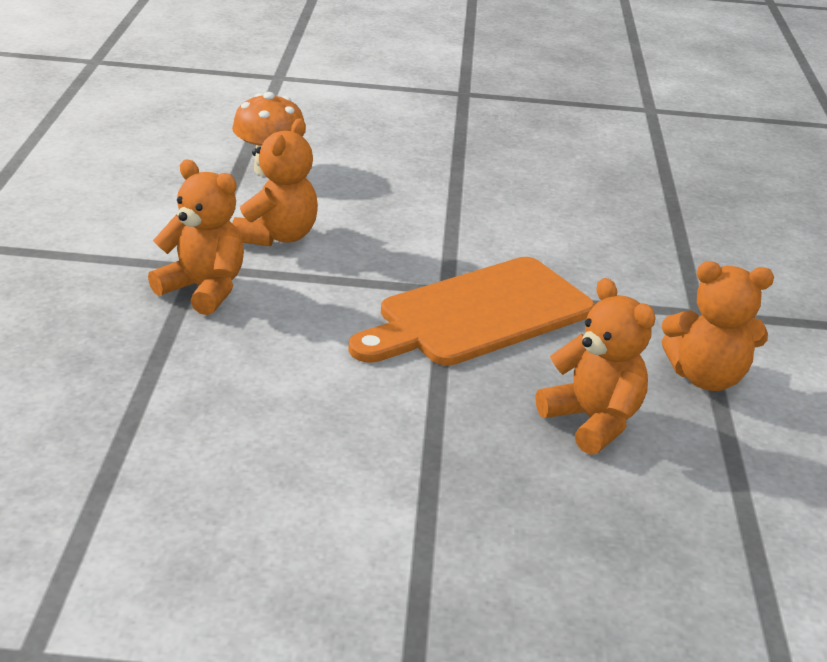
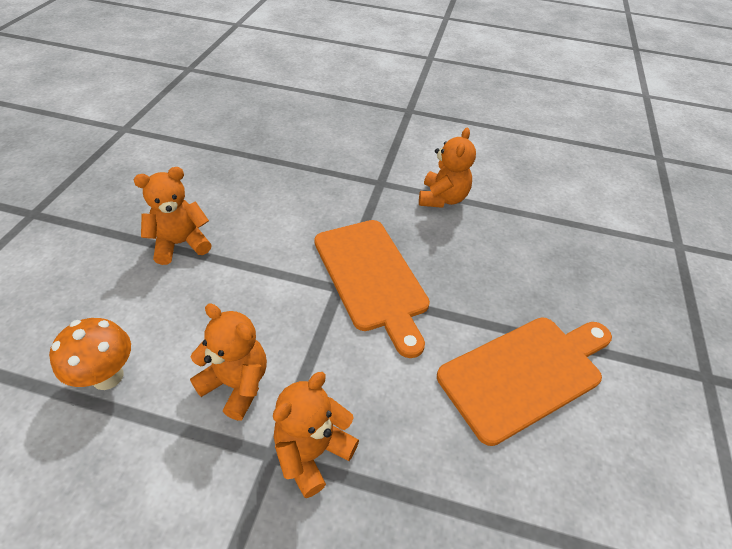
camera: 80 degrees left, 15 degrees up
orange teddy bear [536,278,656,455] -> orange teddy bear moved to [134,167,212,265]
none -> orange cutting board [437,317,612,446]

